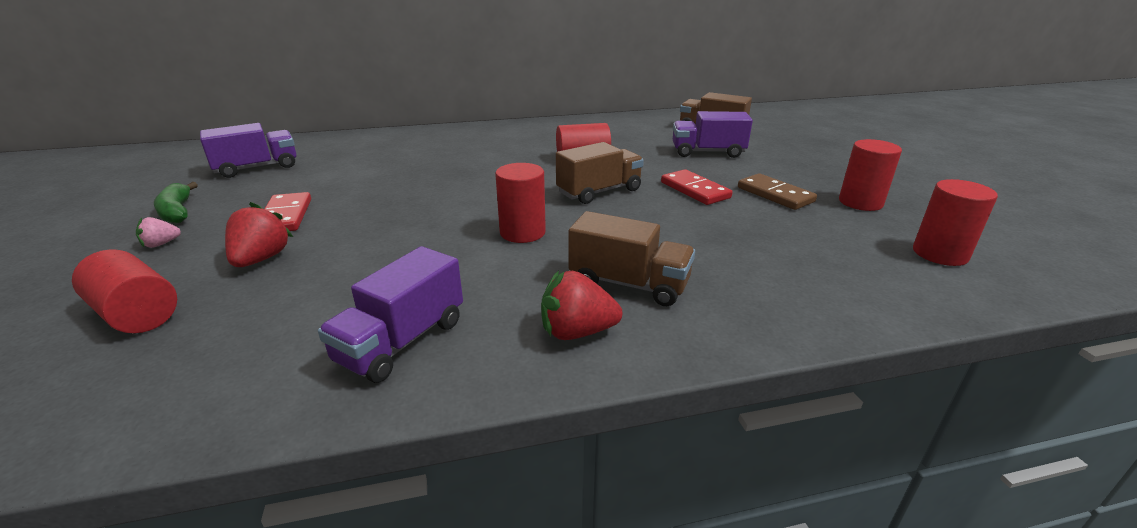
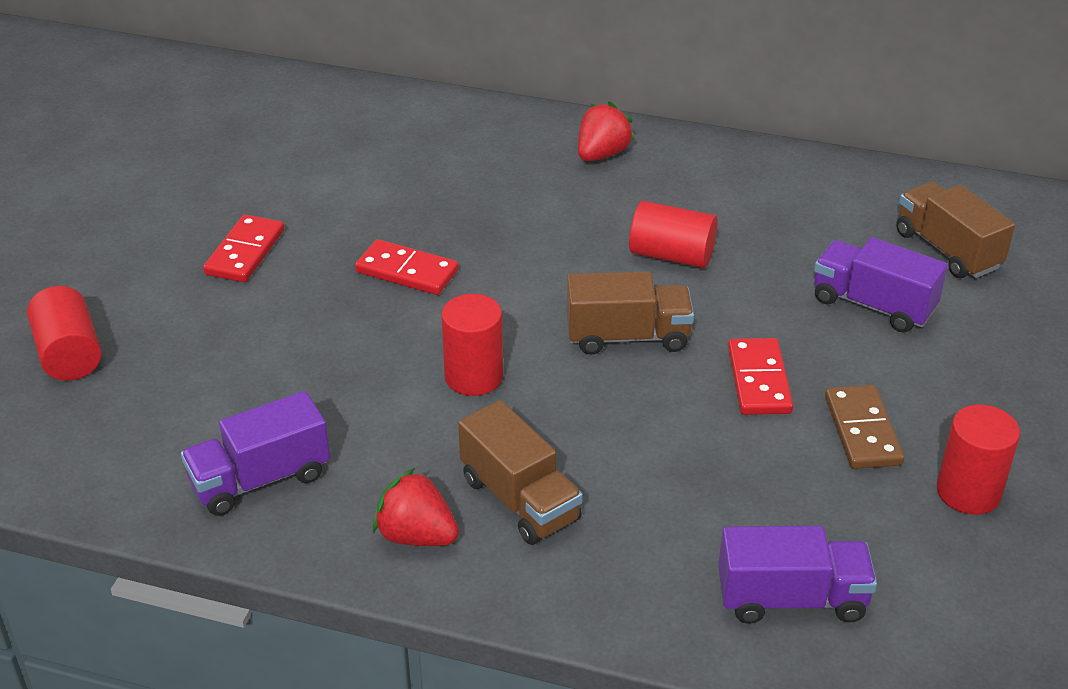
camera: 30 degrees right, 10 degrees up
pink strawberry [136,217,181,248] -> none
green banana [154,182,198,224] -> none
purple truck [200,123,297,178] -> purple truck moved to [718,526,877,624]
red strawberry [225,202,293,267] -> red strawberry moved to [578,101,635,161]
red cylinder [913,179,998,266] -> none
none -> red domino [355,239,459,295]

